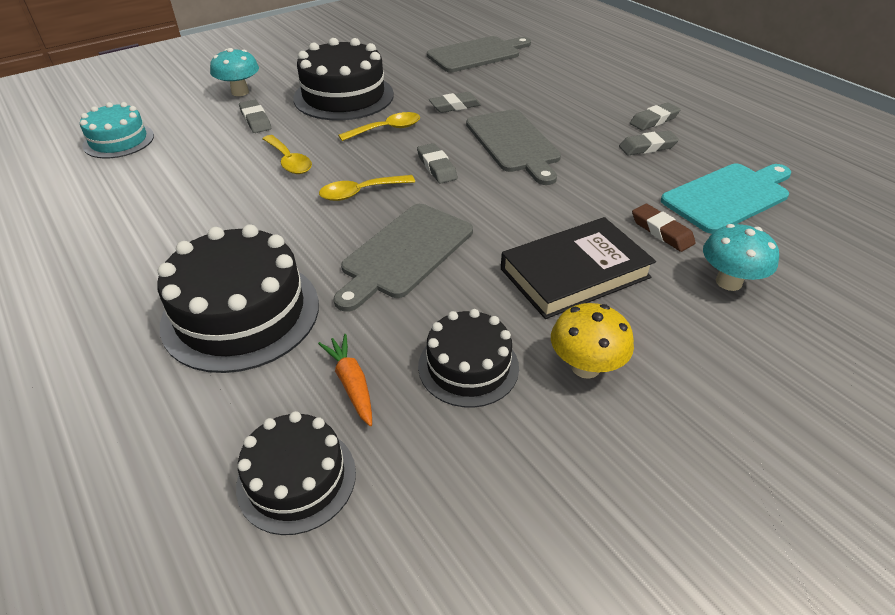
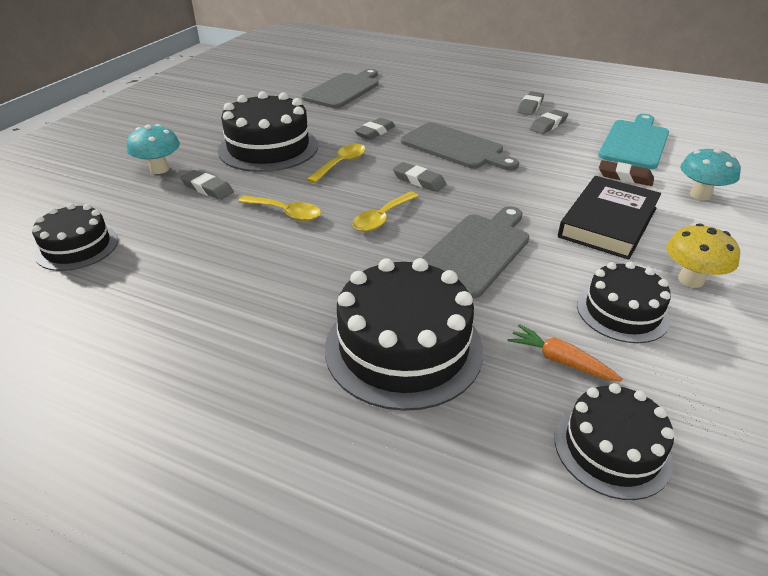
camera: 30 degrees left, 5 degrees down
turquoise cake [80,102,154,159] -> black cake [32,203,118,271]
grey cutting board [333,204,473,312] -> grey cutting board turned 150 degrees counterclockwise [422,206,529,299]

